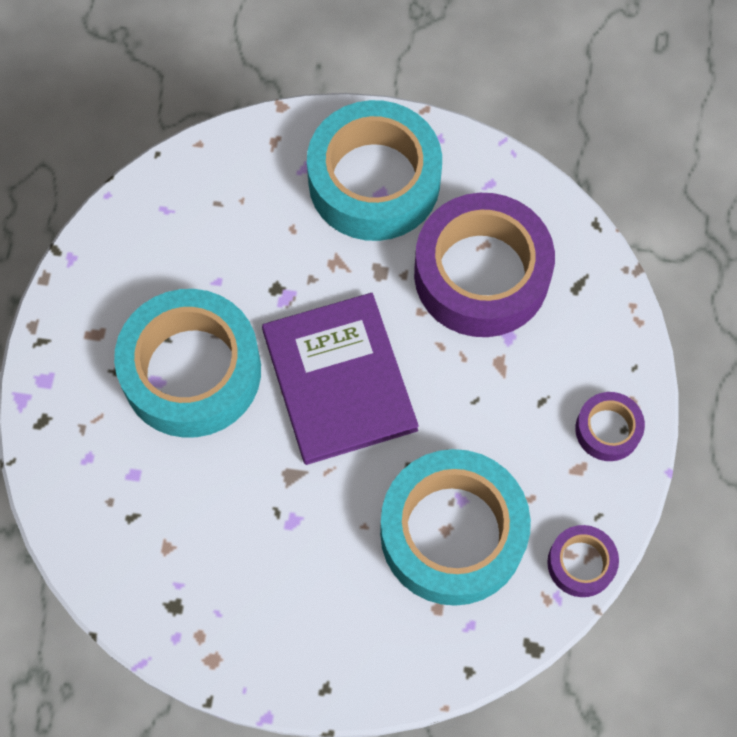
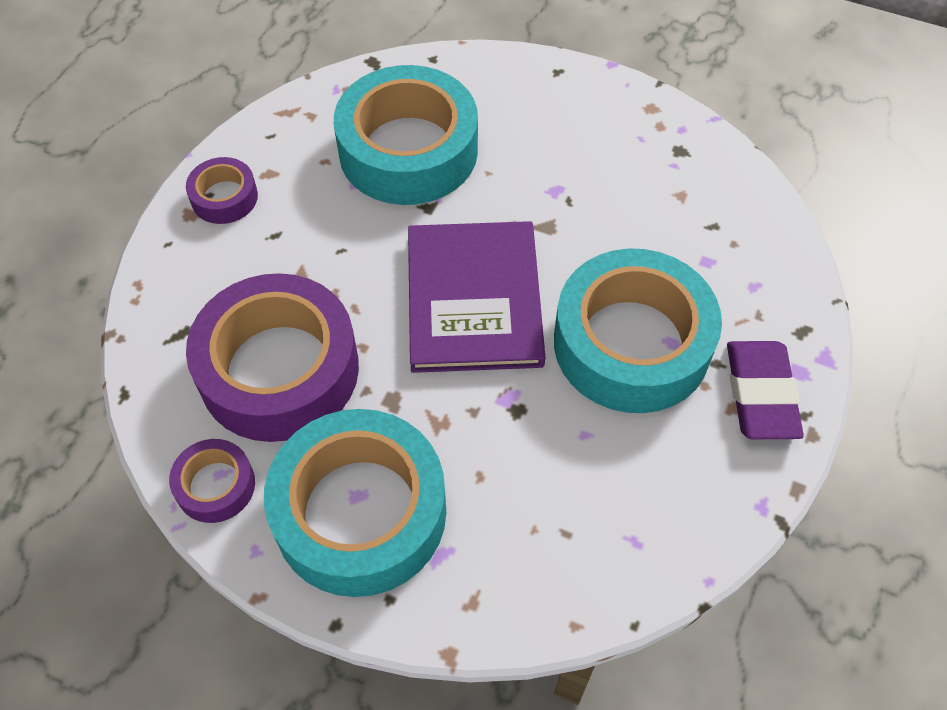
camera: 165 degrees left, 10 degrees down
purple tape [547,525,619,597] -> purple tape moved to [169,439,255,523]
none -> purple eraser [727,341,804,439]

